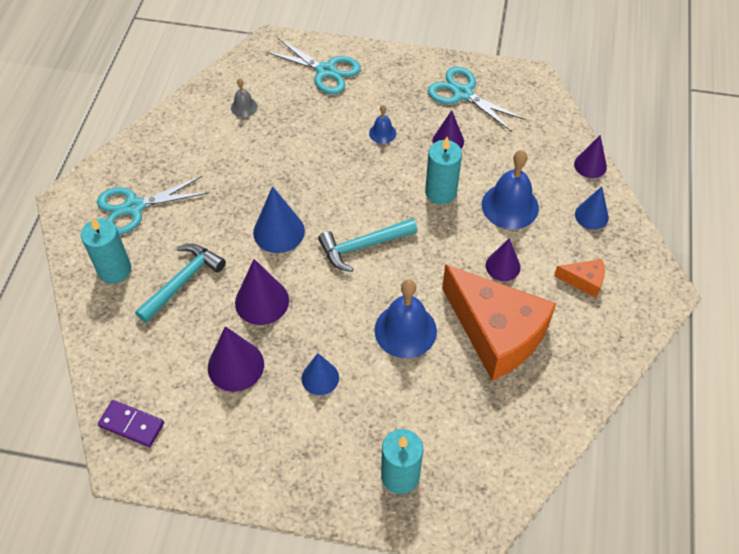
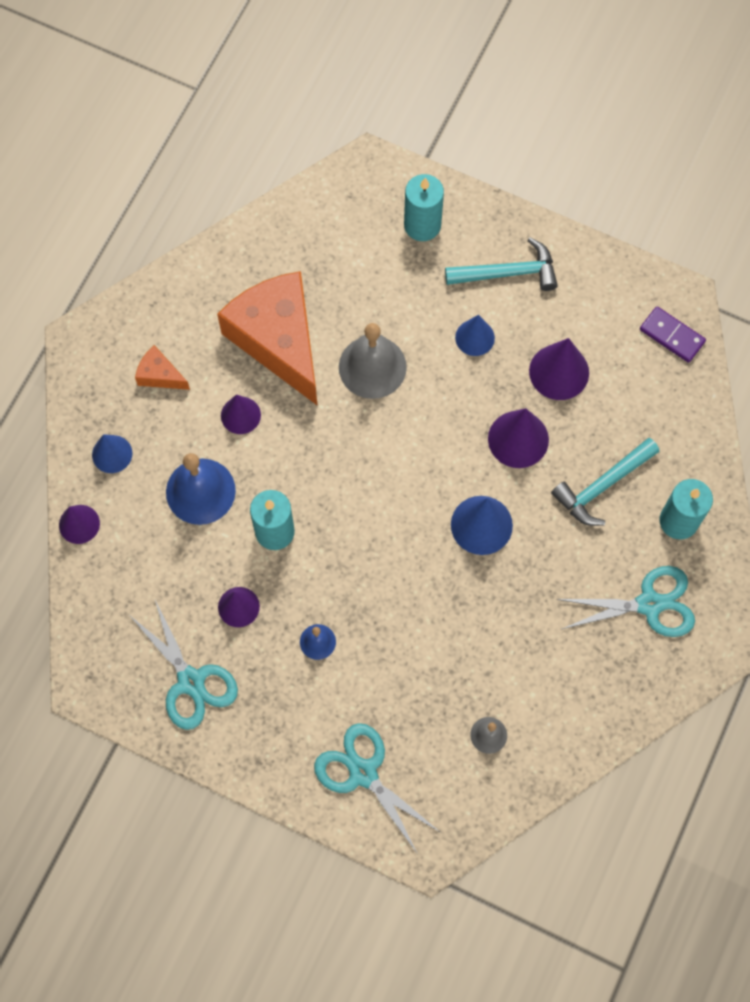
camera: 165 degrees left, 15 degrees up
turquoise hammer [318,218,418,272] -> turquoise hammer moved to [445,237,558,291]
blue bell [374,279,437,358] -> grey bell [339,323,407,399]

